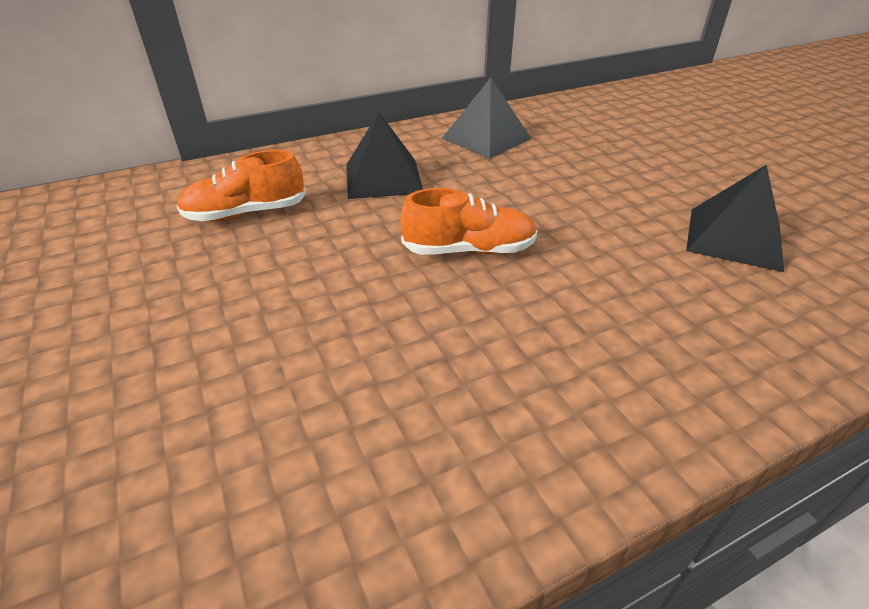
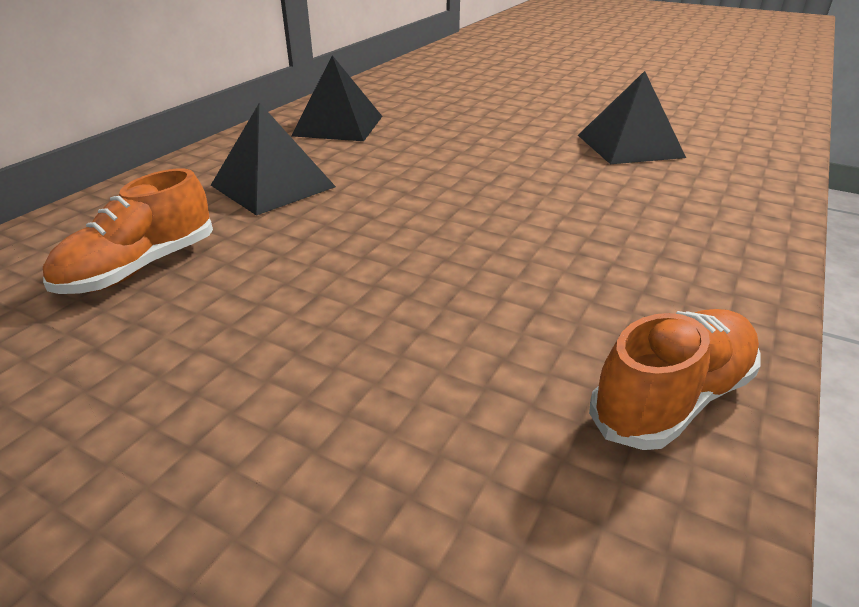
camera: 35 degrees left, 5 degrees down
orange shoe [400,188,537,255] -> orange shoe moved to [589,309,761,450]

